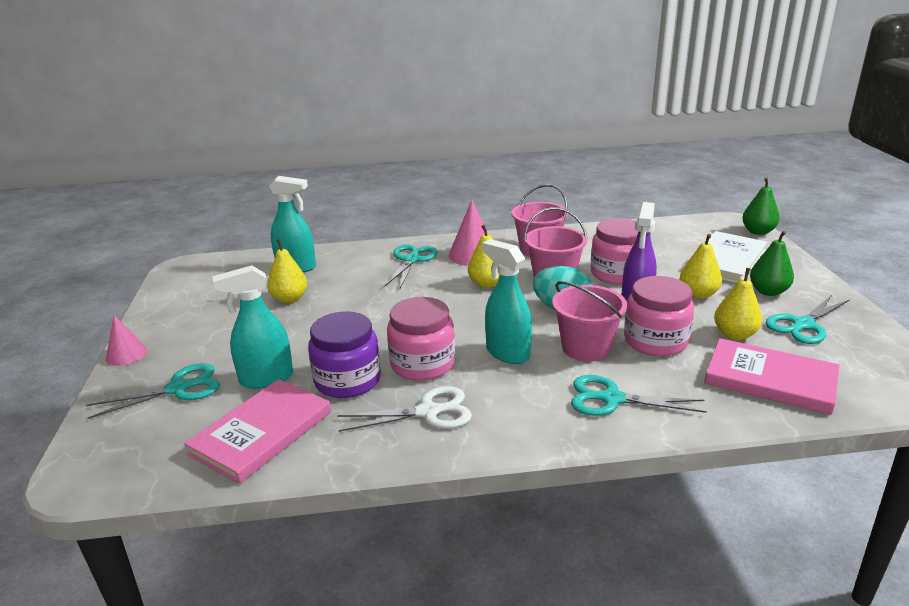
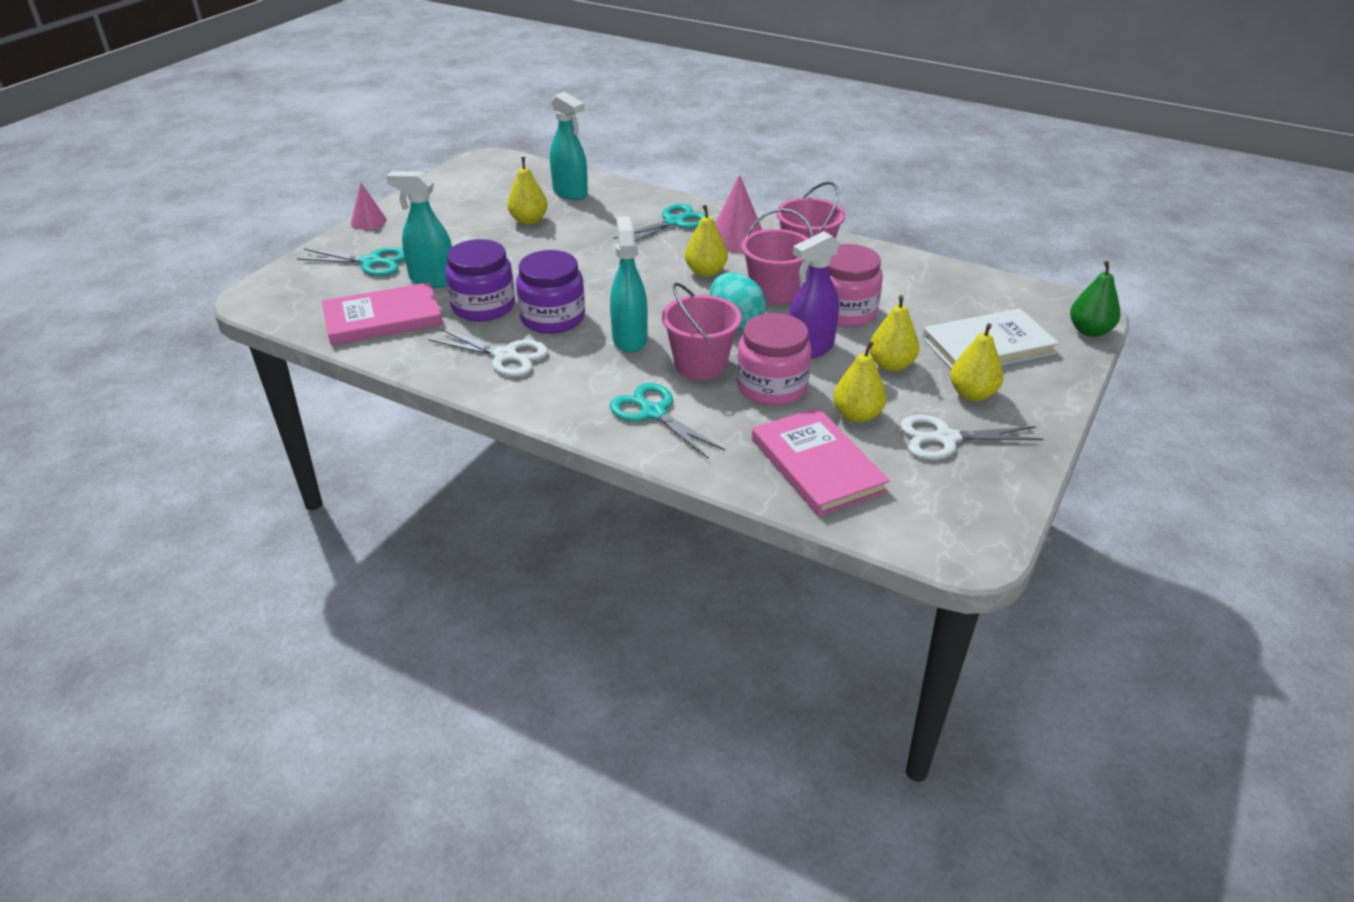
camera: 35 degrees right, 10 degrees up
pink jar [387,297,455,381] -> purple jar [516,250,585,334]
green pear [750,231,794,296] -> yellow pear [950,323,1003,401]
turquoise scissors [766,295,850,344] -> white scissors [900,415,1043,460]

